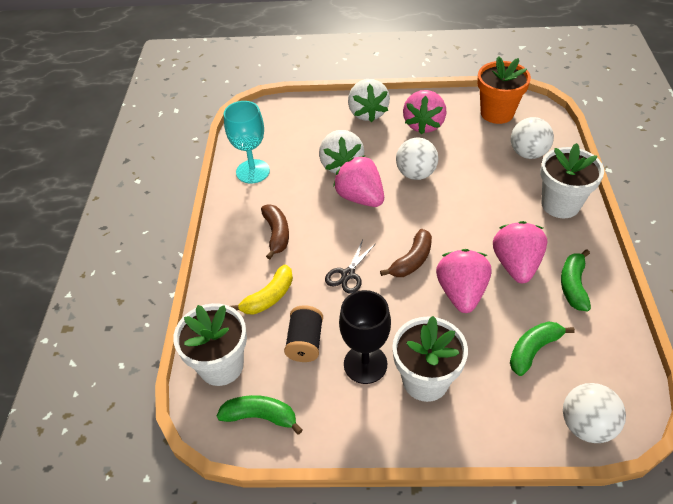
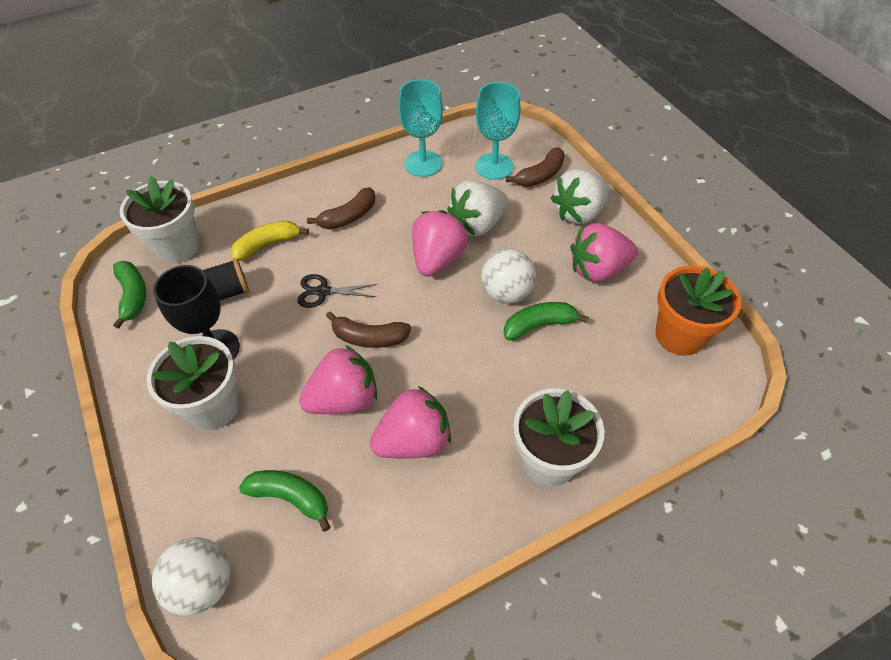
camera: 60 degrees right, 5 degrees up
yellow banana [230,264,293,315] -> yellow banana turned 135 degrees clockwise [231,221,309,261]
white ball [511,117,554,159] -> none
green banana [561,249,591,311] -> green banana moved to [504,302,588,340]
none -> turquoise goblet [476,82,521,180]
none -> brown banana [506,147,565,187]

